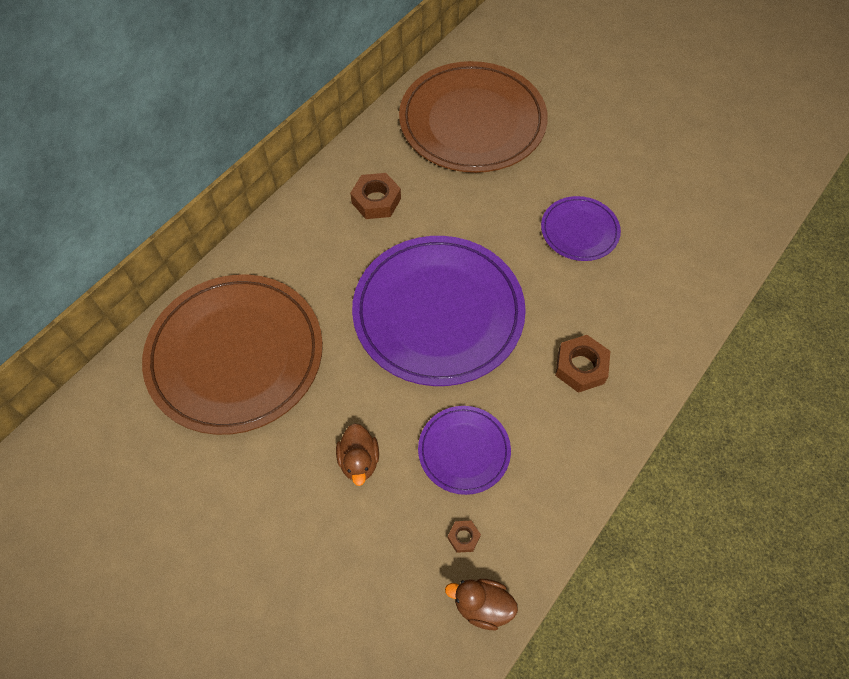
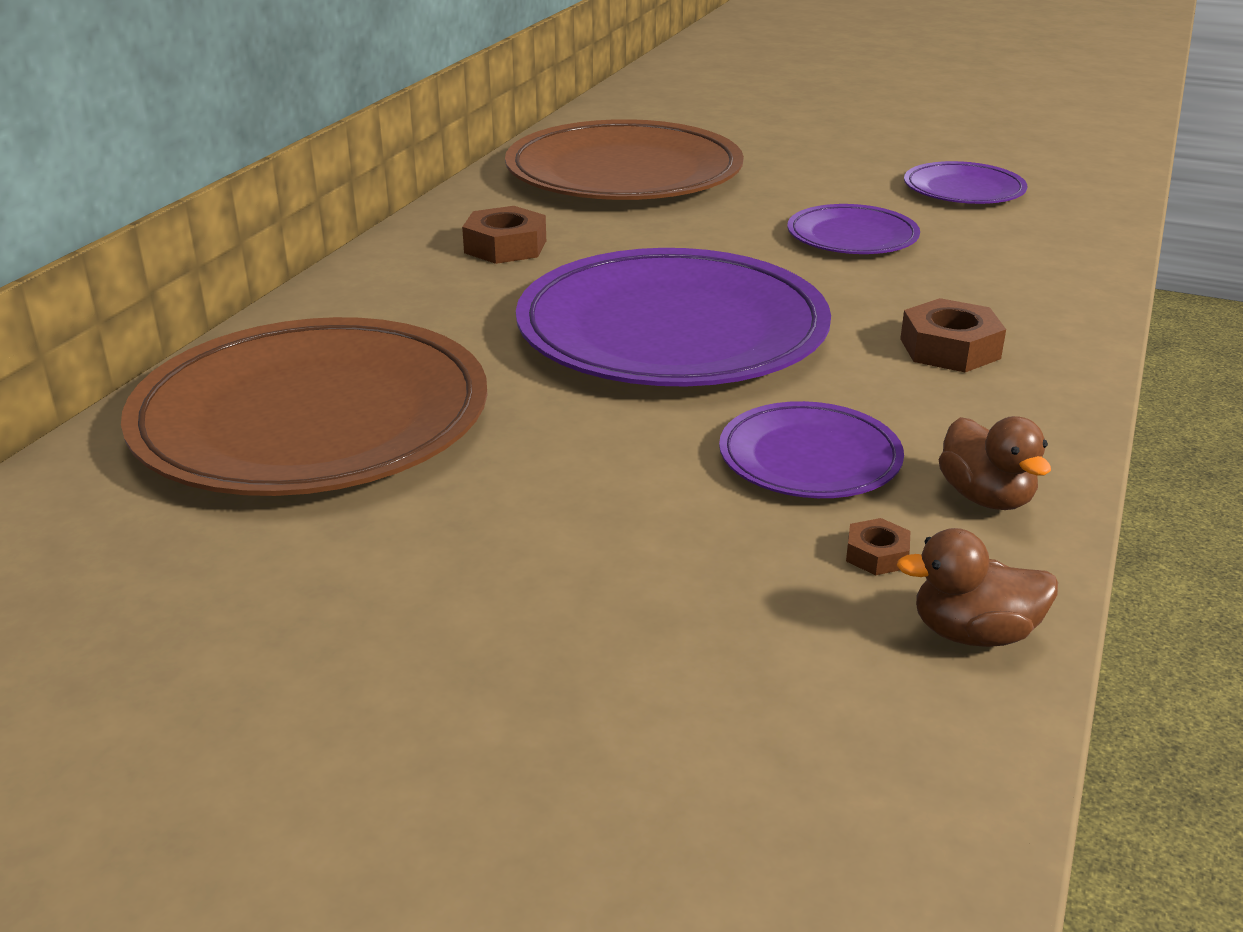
camera: 15 degrees left, 30 degrees down
brown duck [336,423,379,486] -> brown duck moved to [939,416,1051,510]
none -> purple plate [904,161,1027,204]

